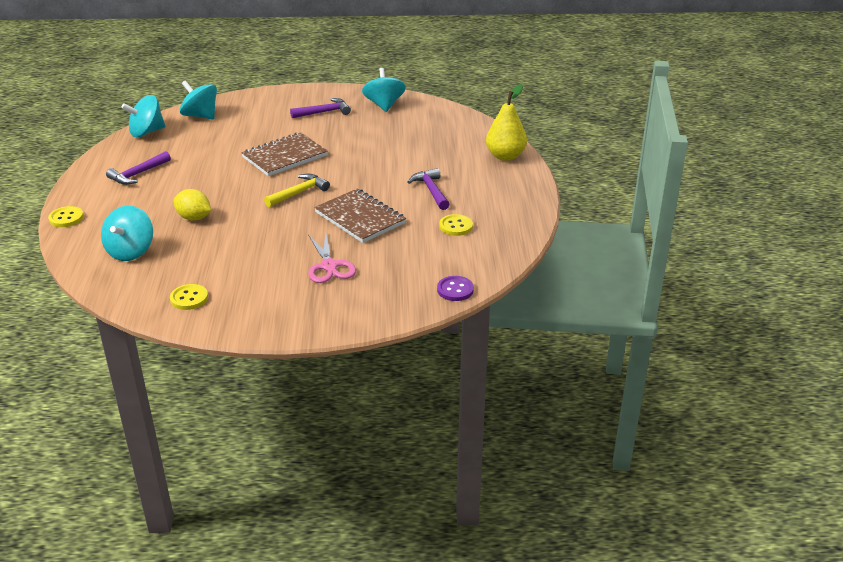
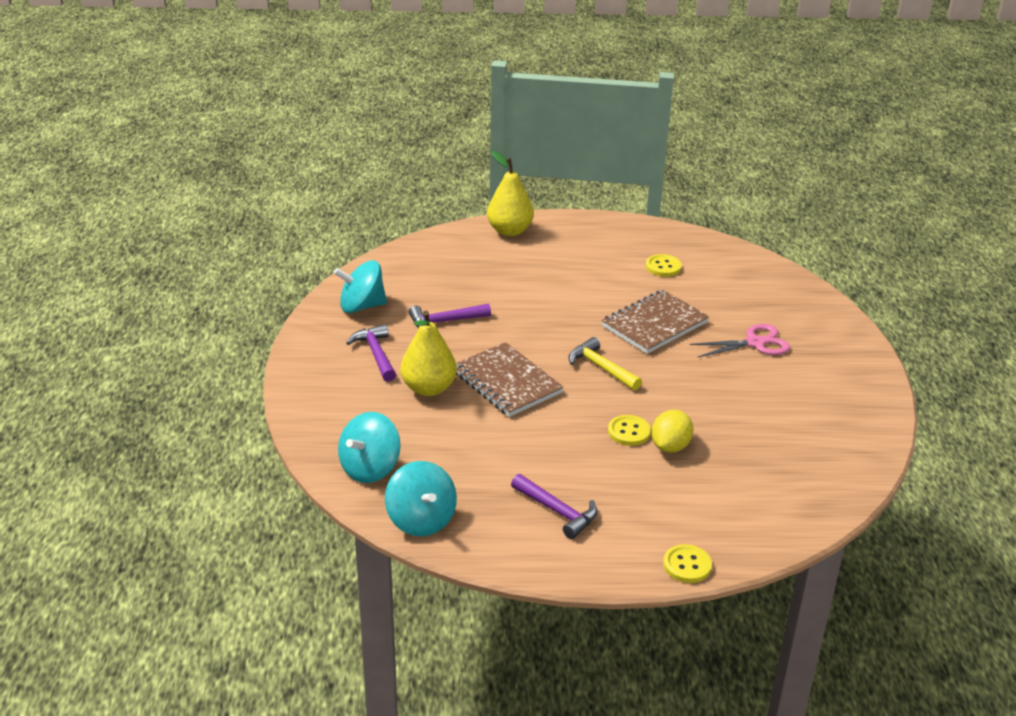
camera: 90 degrees left, 0 degrees up
turquoise spinning top [101,206,153,261] -> none
yellow button [170,284,208,310] -> yellow button moved to [608,415,651,446]
purple hammer [408,168,450,210] -> purple hammer moved to [409,303,491,329]
purple button [437,276,474,301] -> none
none -> yellow pear [400,311,457,396]

